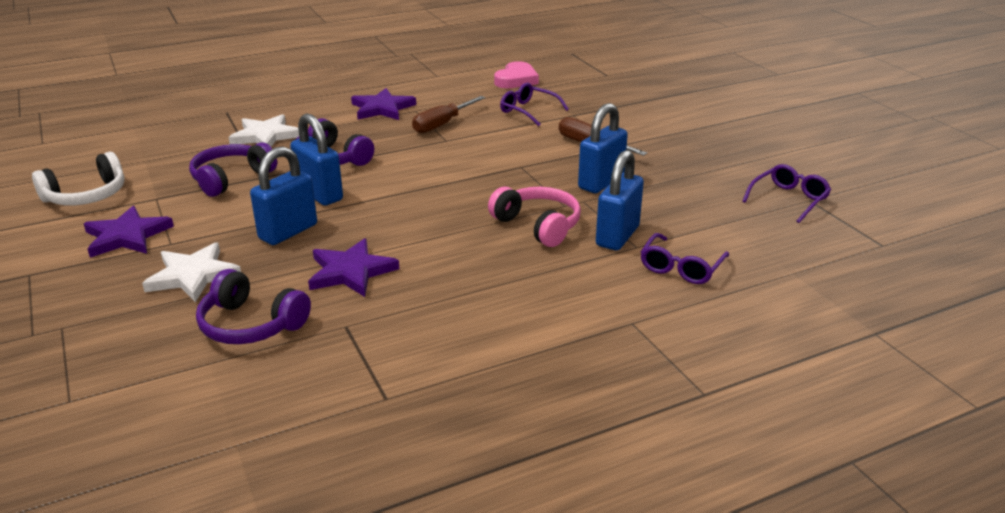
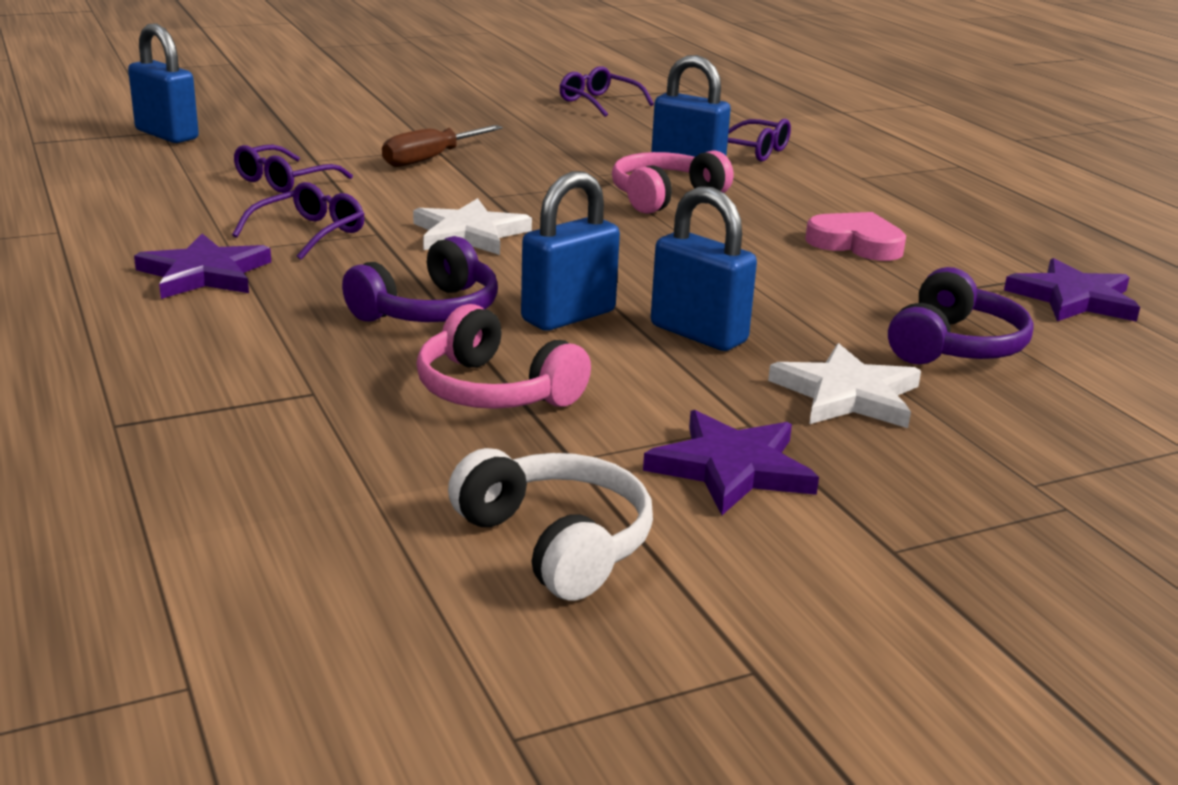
camera: 90 degrees left, 5 degrees down
purple headphones [189,142,277,197] -> pink headphones [416,304,591,409]
white star [228,114,299,147] -> white star moved to [413,198,532,255]
purple star [308,238,399,297] -> purple star moved to [1004,258,1140,322]
brown screwdriver [412,96,485,133] -> purple glasses [232,182,364,260]
pink heart [494,61,539,88] -> pink heart moved to [805,212,906,261]
blue padlock [578,103,628,193] -> blue padlock moved to [128,23,199,143]

